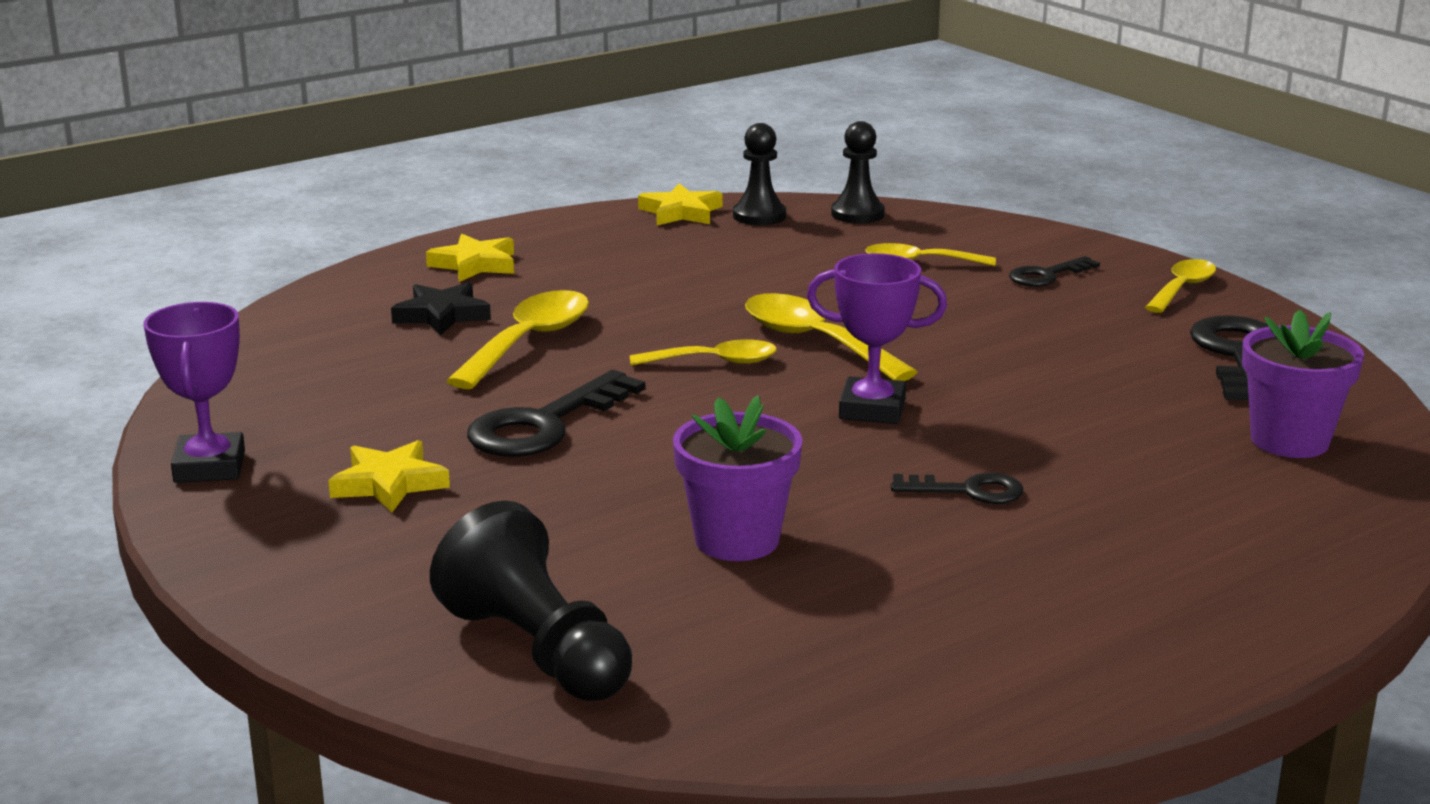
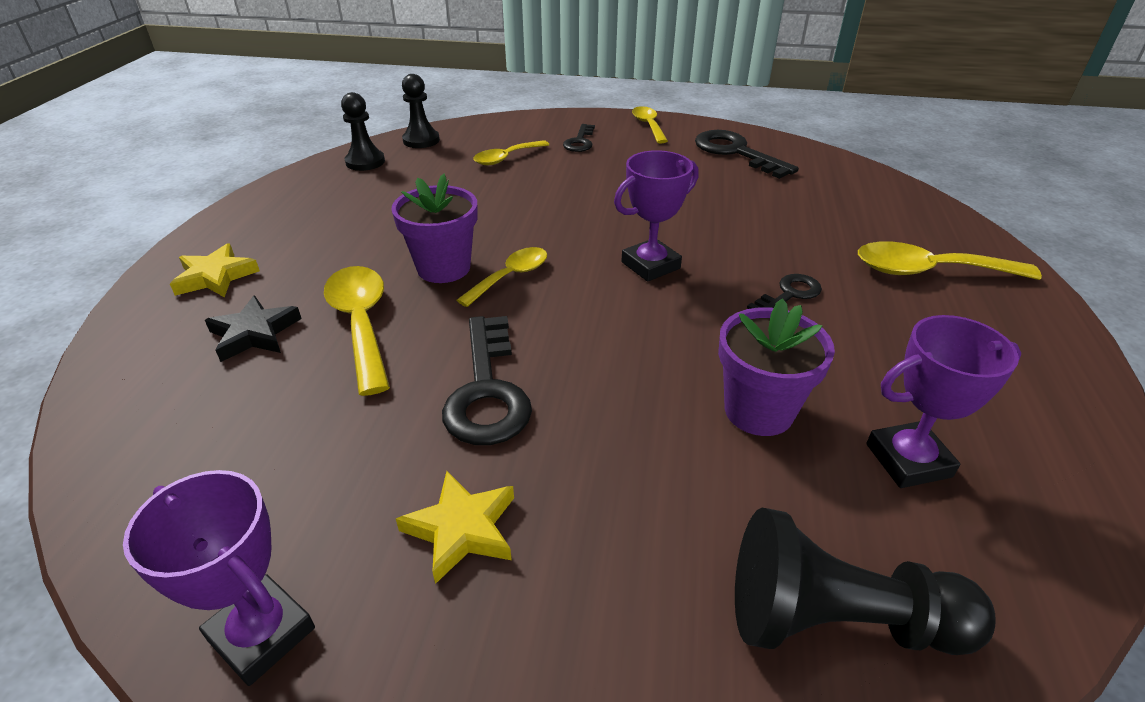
camera: 45 degrees left, 15 degrees up
yellow star [638,184,723,225] -> none
yellow spoon [745,293,917,381] -> yellow spoon moved to [858,241,1042,280]
purple flower pot [1242,309,1364,458] -> purple flower pot moved to [391,174,478,283]
none -> purple trophy [866,315,1021,488]

